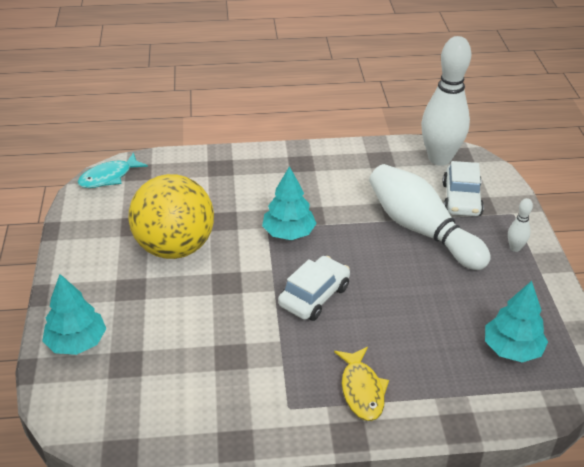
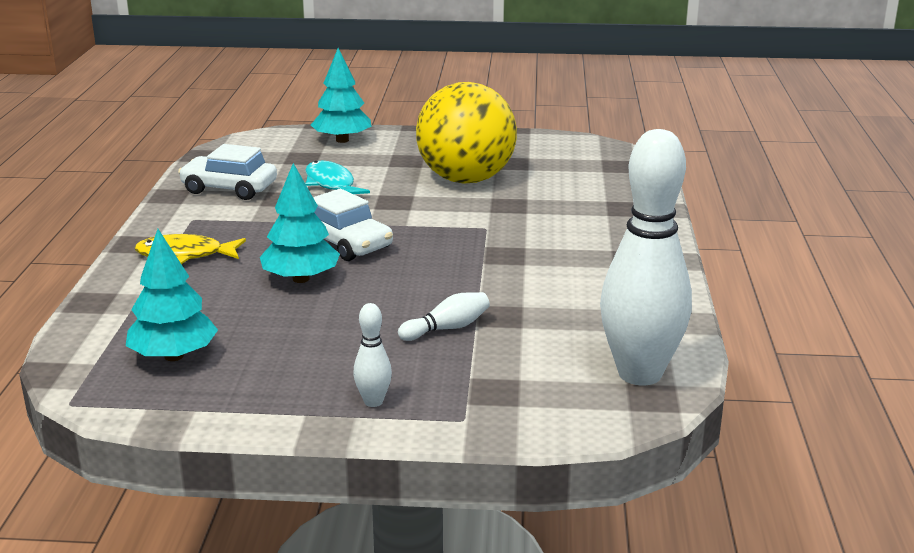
camera: 100 degrees right, 15 degrees down
turquoise fish [78,153,148,188] -> turquoise fish moved to [305,161,370,194]
turquoise tree [262,166,317,240] -> turquoise tree moved to [260,163,340,283]
white bowling pin [369,164,491,270] -> white bowling pin [398,292,490,341], size x0.41
white car [442,161,484,216] -> white car moved to [178,144,277,200]

